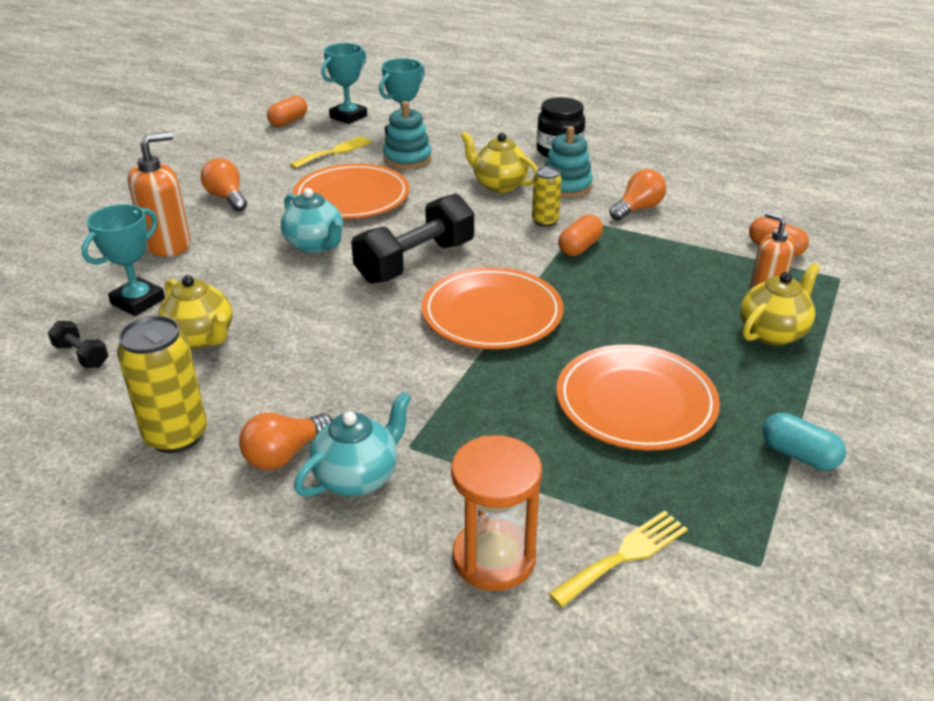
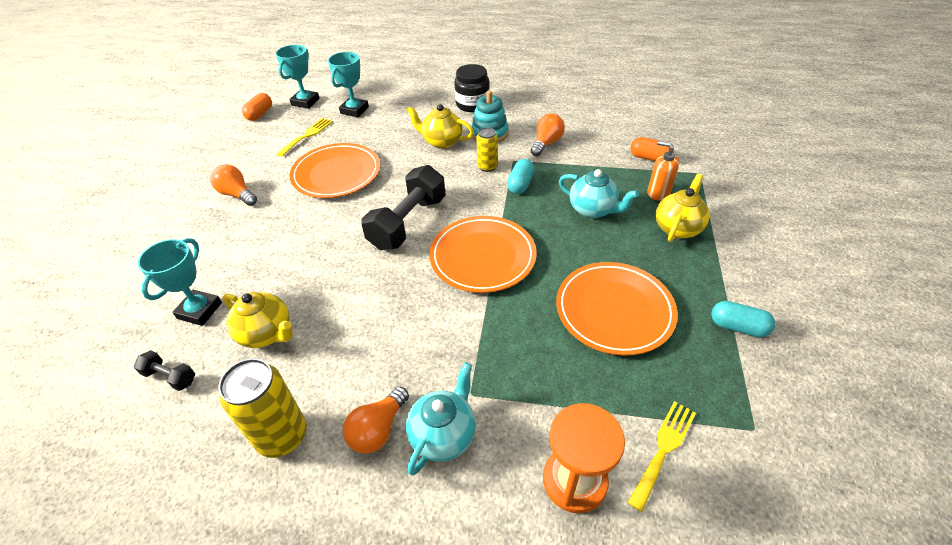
camera: 15 degrees left, 10 degrees up
orange soap dispenser [128,132,191,256] -> none
turquoise teapot [281,188,343,254] -> turquoise teapot moved to [559,169,639,218]
turquoise stacking toy [383,101,432,169] -> none
orange capsule [558,214,603,256] -> turquoise capsule [507,159,535,194]

